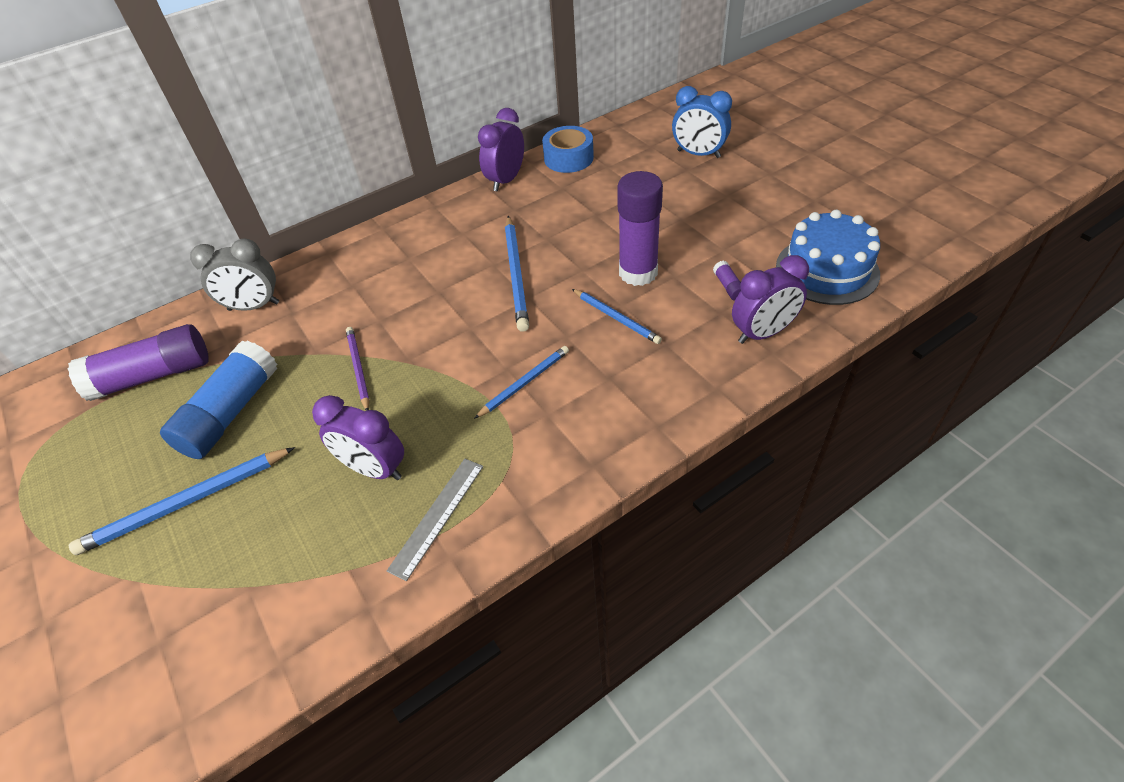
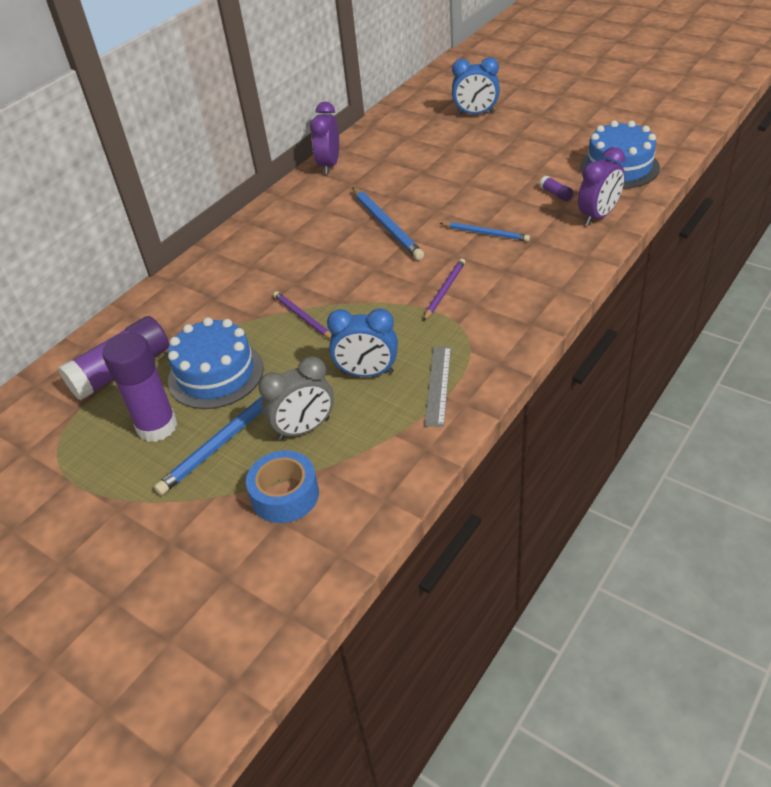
camera: 20 degrees left, 5 degrees down
blue glue stick [160,341,277,459] -> blue cake [168,317,264,409]
grey clock [190,238,279,311] -> grey clock moved to [258,356,334,440]
purple clock [312,395,404,480] -> blue clock [327,308,398,377]
blue pencil [474,346,569,419] -> purple pencil [423,258,465,321]
blue tape [542,126,594,173] -> blue tape moved to [246,450,319,523]
purple glue stick [617,171,663,286] -> purple glue stick moved to [102,333,177,442]

